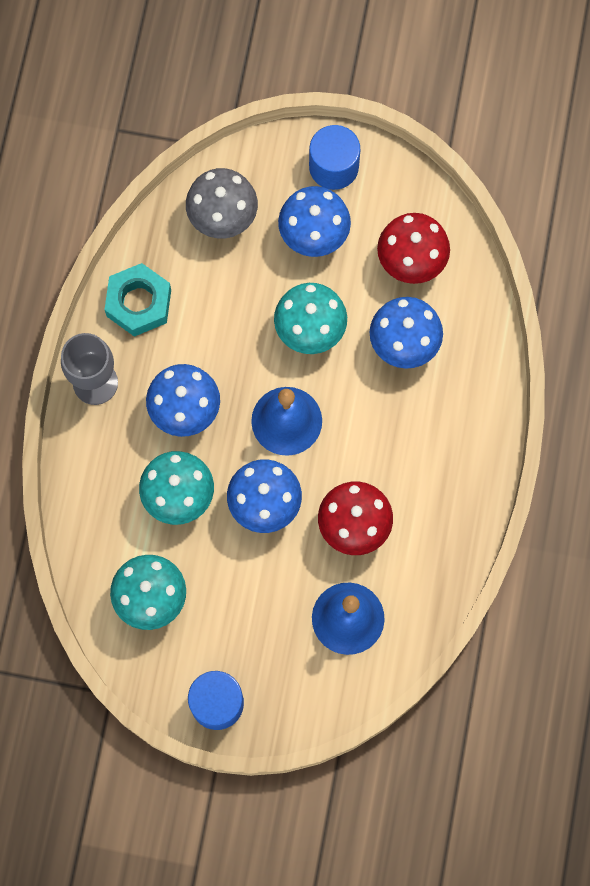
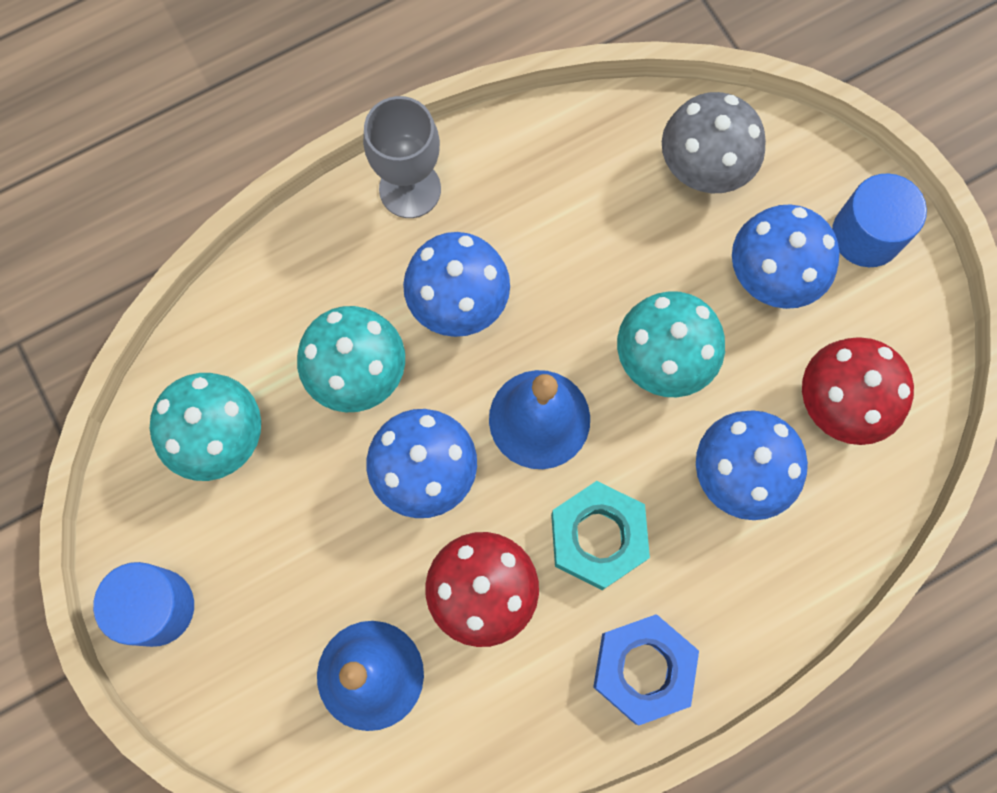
camera: 50 degrees right, 0 degrees up
turquoise nut [104,263,171,337] -> turquoise nut moved to [551,481,650,590]
none -> blue nut [593,614,699,725]

